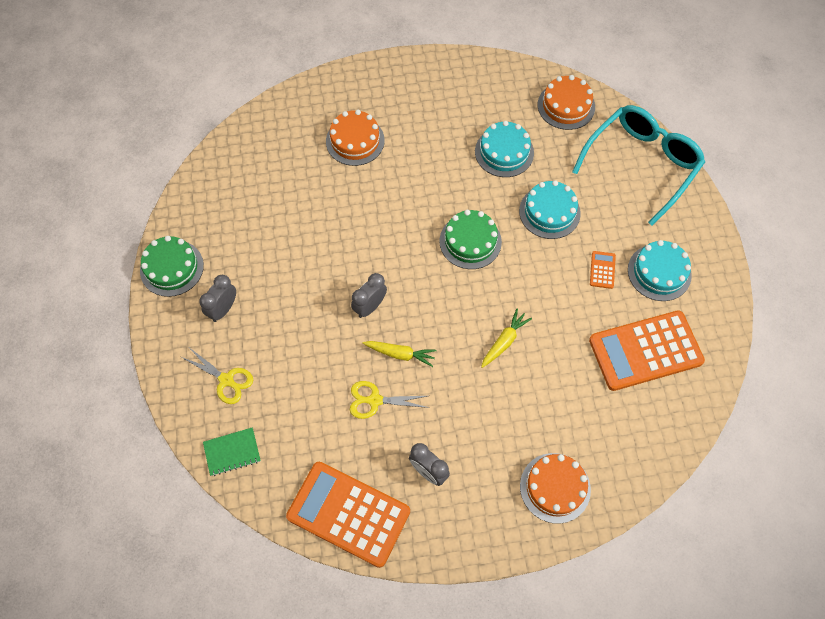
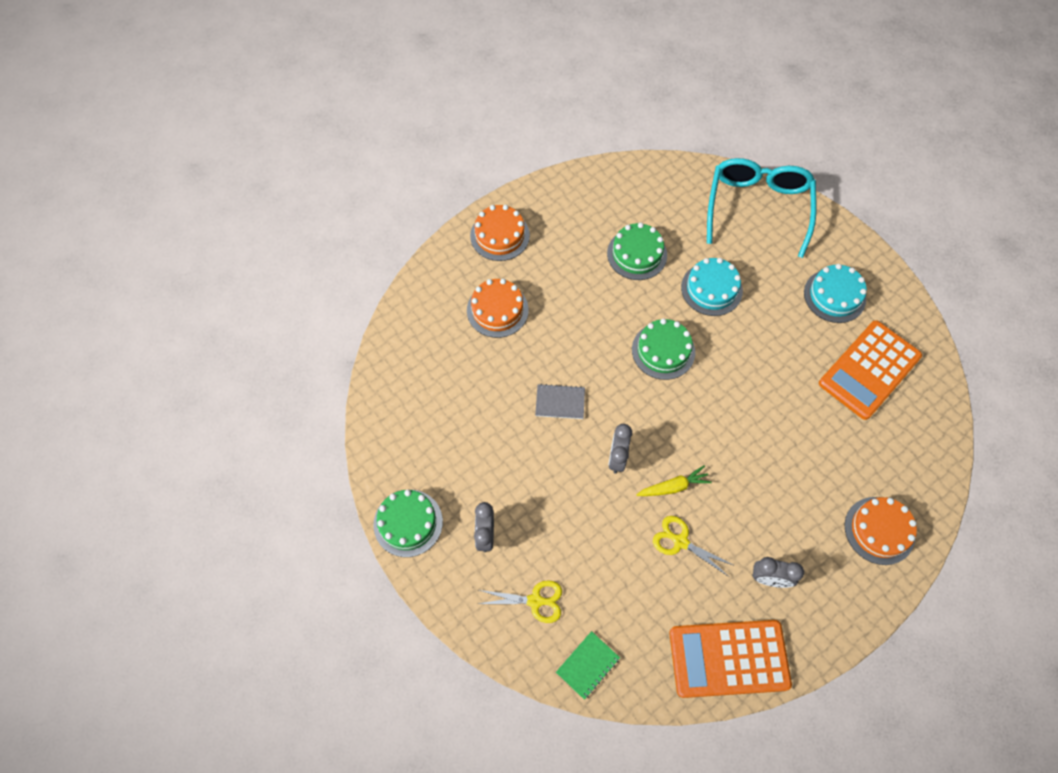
camera: 30 degrees left, 0 degrees up
yellow scissors [350,381,430,419] -> yellow scissors turned 60 degrees clockwise [653,516,735,577]
turquoise cake [475,121,534,177] -> green cake [607,223,667,280]
yellow carrot [481,308,532,368] -> none
orange cake [538,75,595,130] -> orange cake moved to [470,205,530,261]
orange calculator [590,251,616,289] -> none
none -> grey notebook [535,384,585,419]

